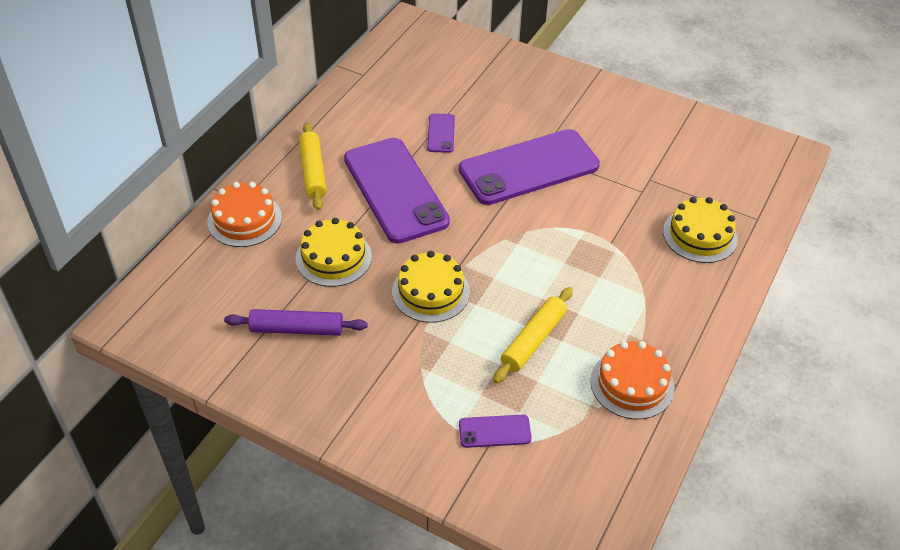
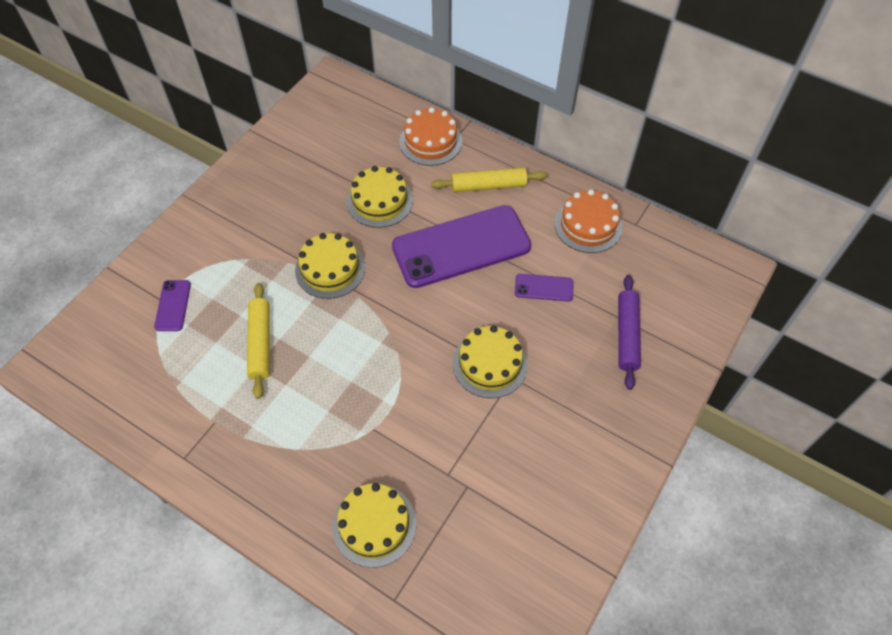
camera: 95 degrees right, 10 degrees up
purple rolling pin [224,309,367,336] -> purple rolling pin moved to [618,275,641,390]
purple phone [459,129,600,205] -> yellow cake [453,325,528,398]
yellow rolling pin [493,287,573,383] -> yellow rolling pin turned 45 degrees clockwise [247,283,269,399]
orange cake [590,341,675,419] -> orange cake moved to [555,189,623,253]

